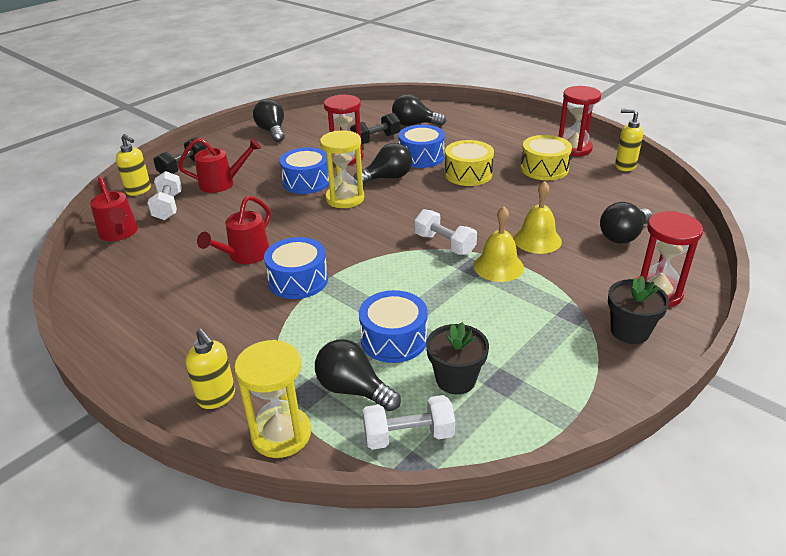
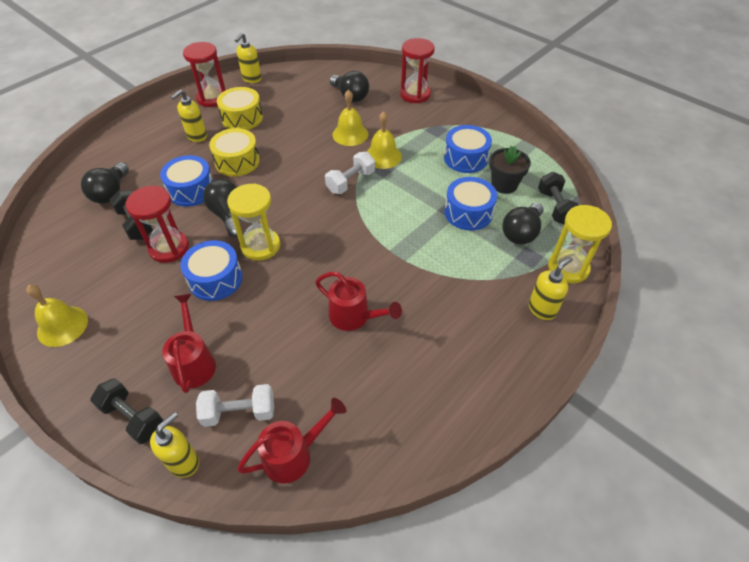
camera: 90 degrees left, 15 degrees up
black light bulb [253,99,285,142] -> yellow bell [26,284,88,347]
blue drum [264,237,328,299] -> blue drum moved to [444,125,492,173]
white dumbbell [362,395,455,450] -> black dumbbell [538,172,579,224]
black flower pot [608,276,669,344] -> none
none -> yellow soap dispenser [171,89,207,142]

